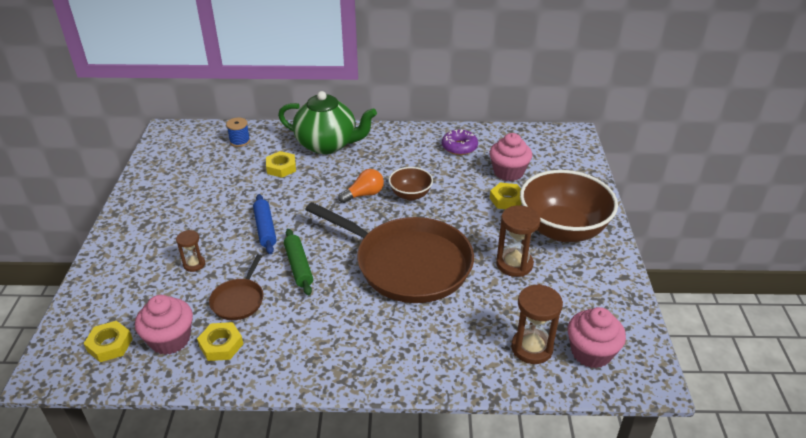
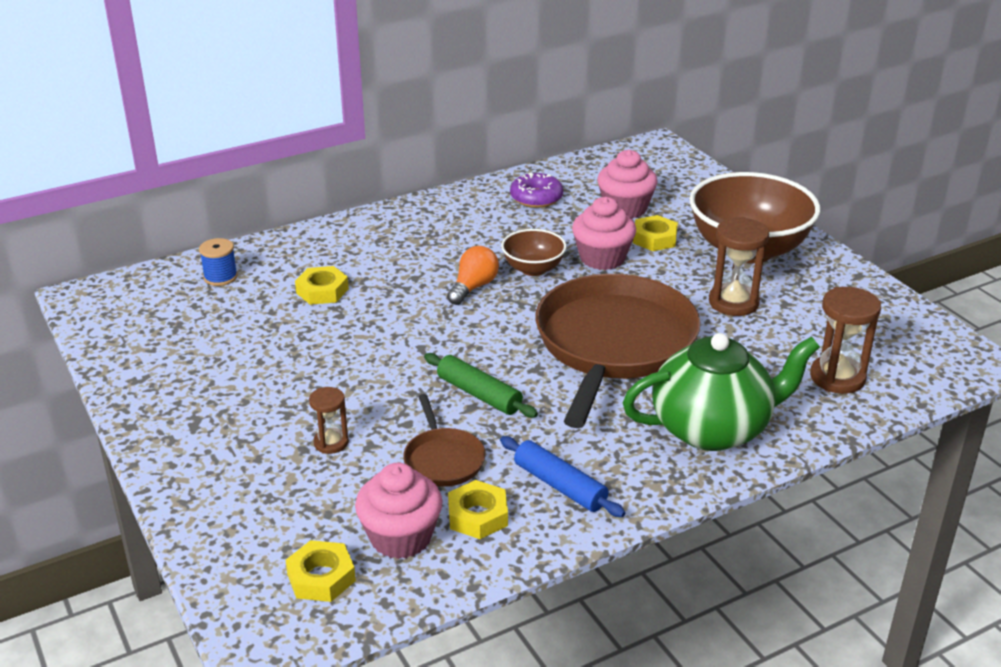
camera: 30 degrees left, 5 degrees down
blue rolling pin [253,194,277,254] -> blue rolling pin moved to [500,436,625,517]
green teapot [278,91,377,154] -> green teapot moved to [623,333,820,451]
brown pan [305,202,474,303] -> brown pan turned 75 degrees counterclockwise [535,274,701,428]
pink cupcake [568,307,626,368] -> pink cupcake moved to [572,197,636,270]

